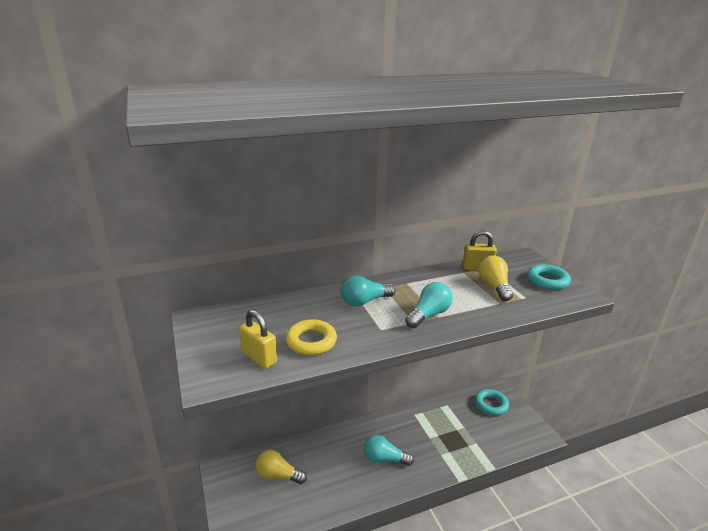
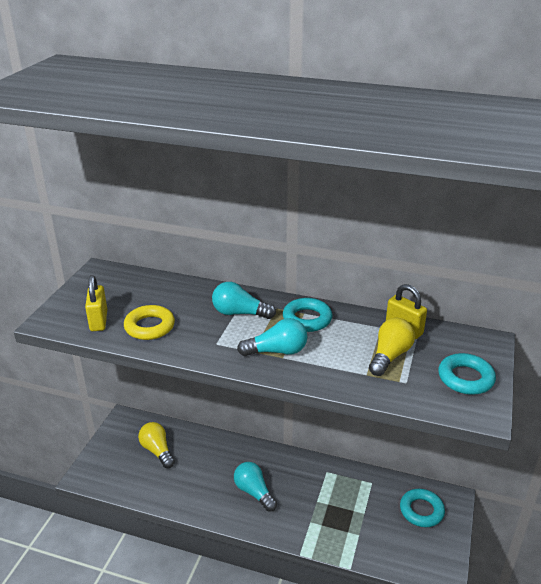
camera: 40 degrees right, 5 degrees up
none -> turquoise ring [283,298,332,332]

